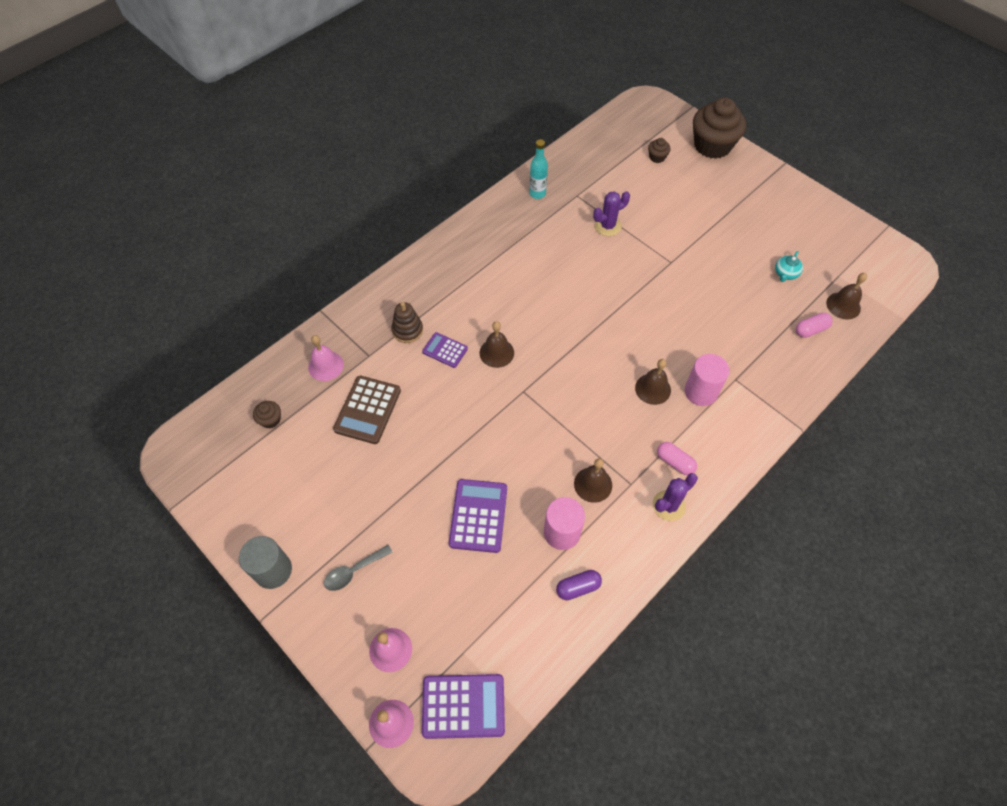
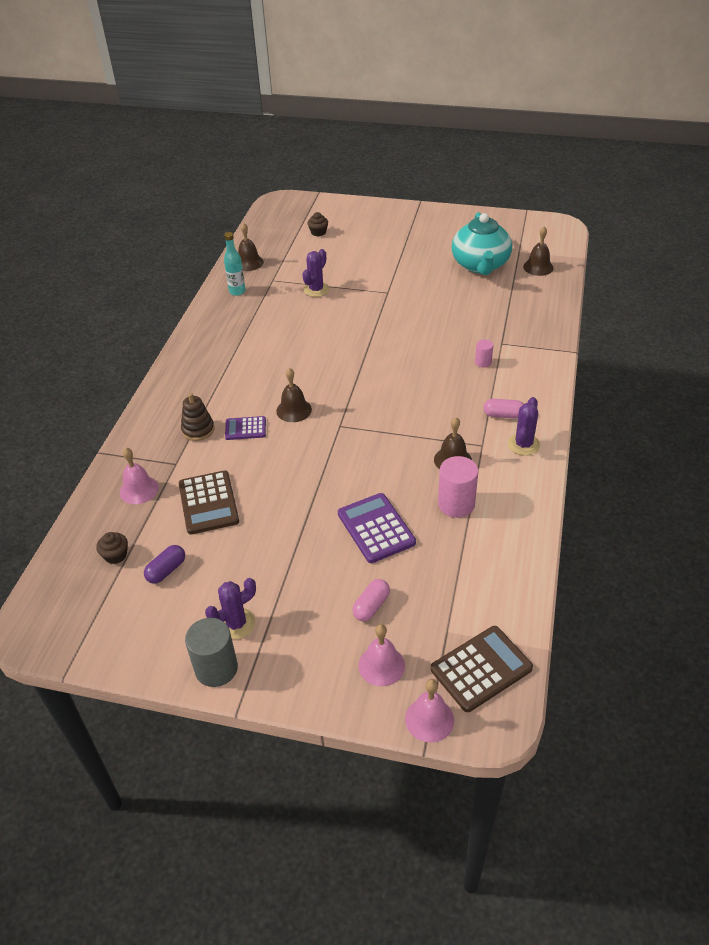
camera: 30 degrees left, 15 degrees down
grey spoon [324,545,393,591] -> none
purple calculator [422,674,505,739] -> brown calculator [431,626,533,712]
purple capsule [556,570,602,600] -> purple capsule moved to [144,545,185,584]
brown bell [635,359,671,405] -> brown bell moved to [238,223,264,271]
pink cylinder [685,354,730,406] -> pink cylinder [475,339,493,368], size x0.53
brown cupcake [693,97,746,159] -> none
turquoise teapot [775,251,803,282] -> turquoise teapot [452,212,512,275], size x2.48
pink capsule [796,313,833,338] -> pink capsule moved to [352,579,390,621]
none -> purple cactus [205,578,256,639]

